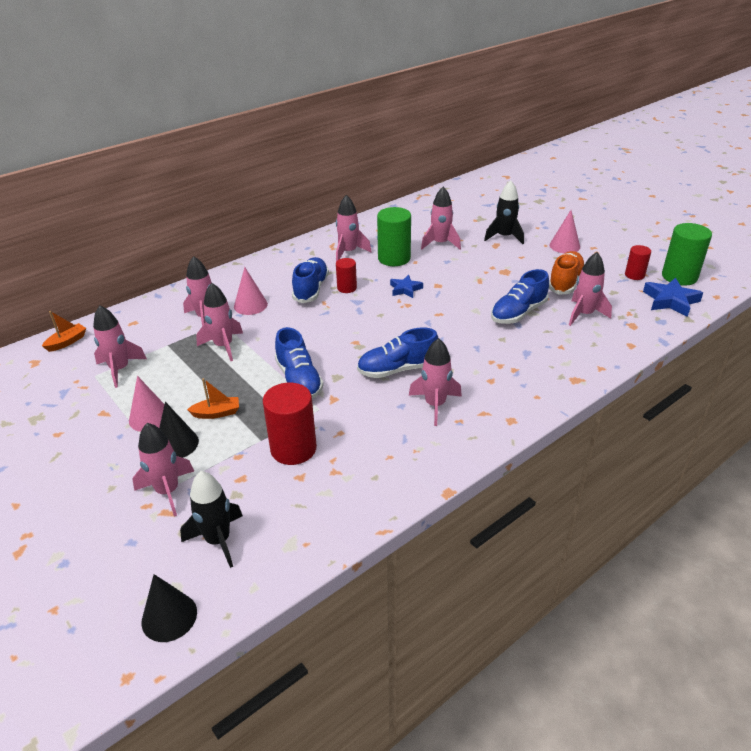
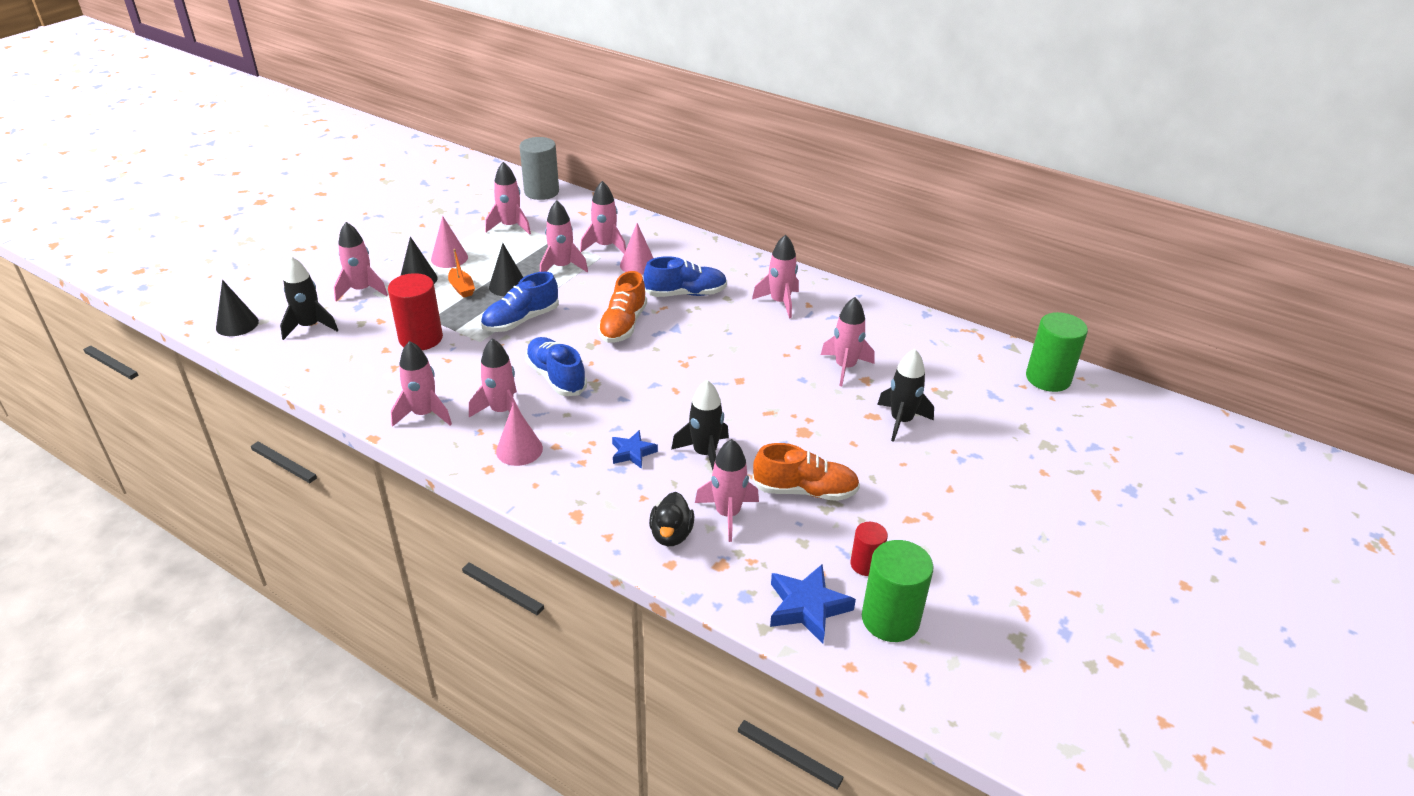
camera: 70 degrees right, 0 degrees up
orange boat [42,311,86,352] -> grey cylinder [519,137,559,200]
red cylinder [336,258,357,293] -> none
green cylinder [377,207,411,266] -> green cylinder moved to [1026,312,1088,392]
blue star [390,275,423,298] -> blue star moved to [612,430,658,469]
blue shoe [491,269,549,324] -> black rocket [671,380,729,470]
pink cone [550,210,580,253] -> pink cone moved to [496,403,543,466]
none -> pink rocket [391,341,452,427]
none -> black cone [489,243,524,296]
none -> orange shoe [598,271,647,343]
none -> black duck [649,492,694,546]

